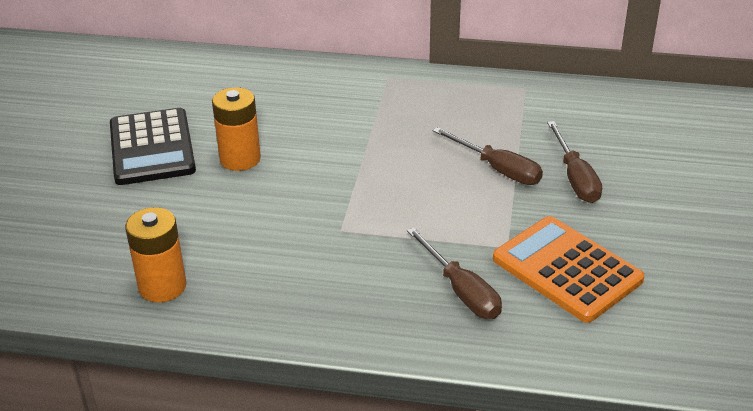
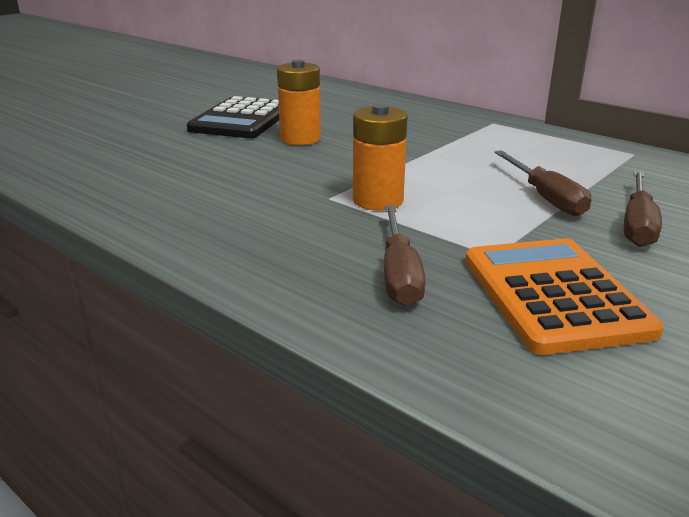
camera: 30 degrees right, 10 degrees down
orange battery [125,207,187,302] -> orange battery moved to [353,104,407,211]

